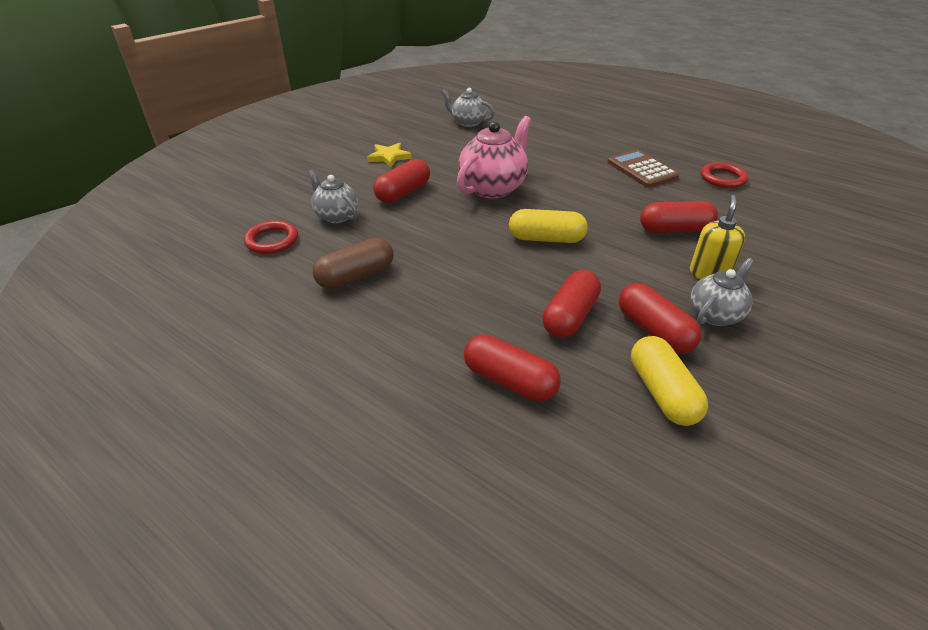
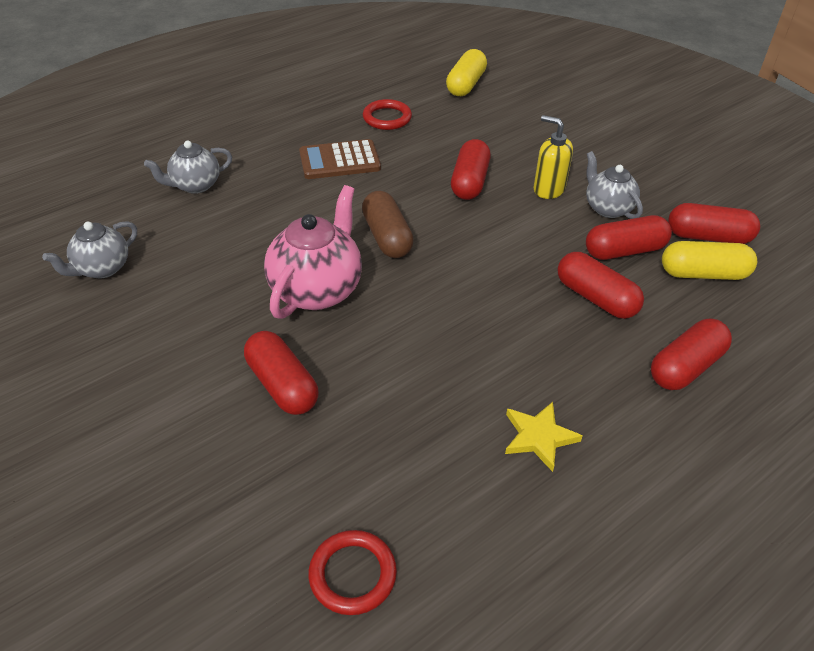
camera: 75 degrees left, 5 degrees up
grey teapot [308,170,358,223] -> grey teapot moved to [144,140,232,194]
brown capsule [313,238,394,289] -> brown capsule moved to [362,191,414,258]
yellow star [367,143,412,167] -> yellow star moved to [505,402,582,472]
pink teapot [457,116,531,198] -> pink teapot turned 60 degrees clockwise [264,185,362,319]
yellow capsule [509,209,588,243] -> yellow capsule moved to [446,49,487,96]
none -> red capsule [668,203,760,244]

